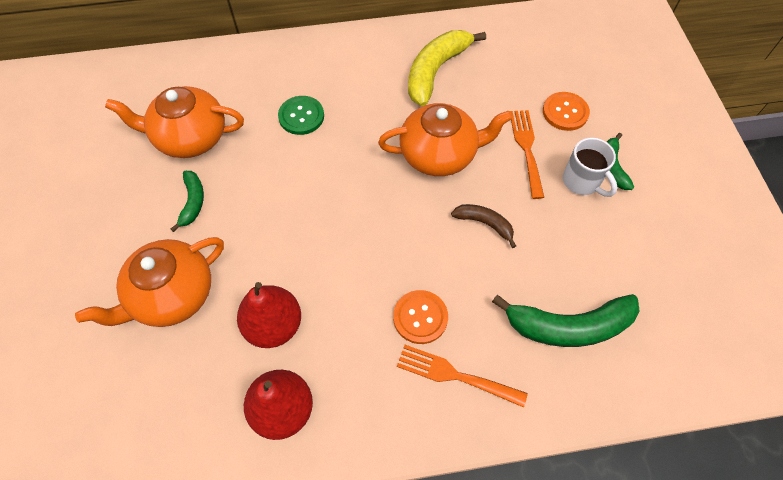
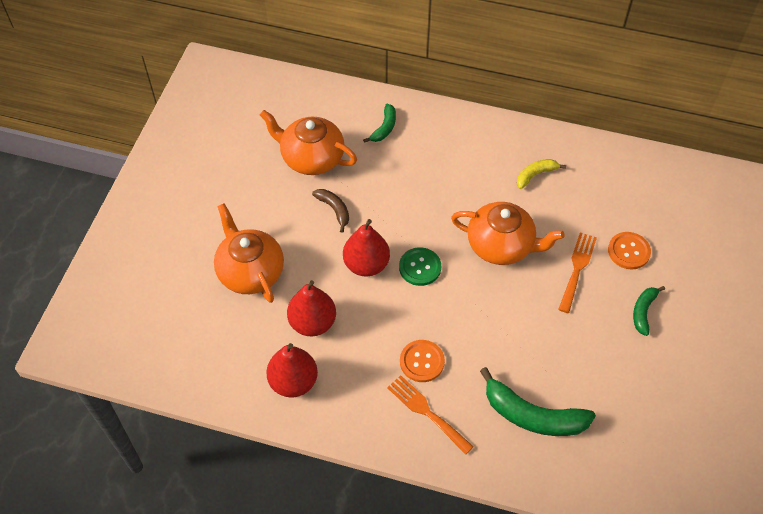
camera: 25 degrees right, 5 degrees down
orange teapot [75,237,224,327] -> orange teapot turned 75 degrees clockwise [214,204,284,303]
green banana [171,171,204,232] -> green banana moved to [363,104,396,143]
green button [278,96,324,135] -> green button moved to [399,247,441,286]
yellow banana [408,30,486,106] -> yellow banana [517,159,566,189], size x0.54
brown banana [451,204,516,248] -> brown banana moved to [312,189,349,233]
white mug [563,138,618,197] -> none
none -> red pear [343,219,390,276]

